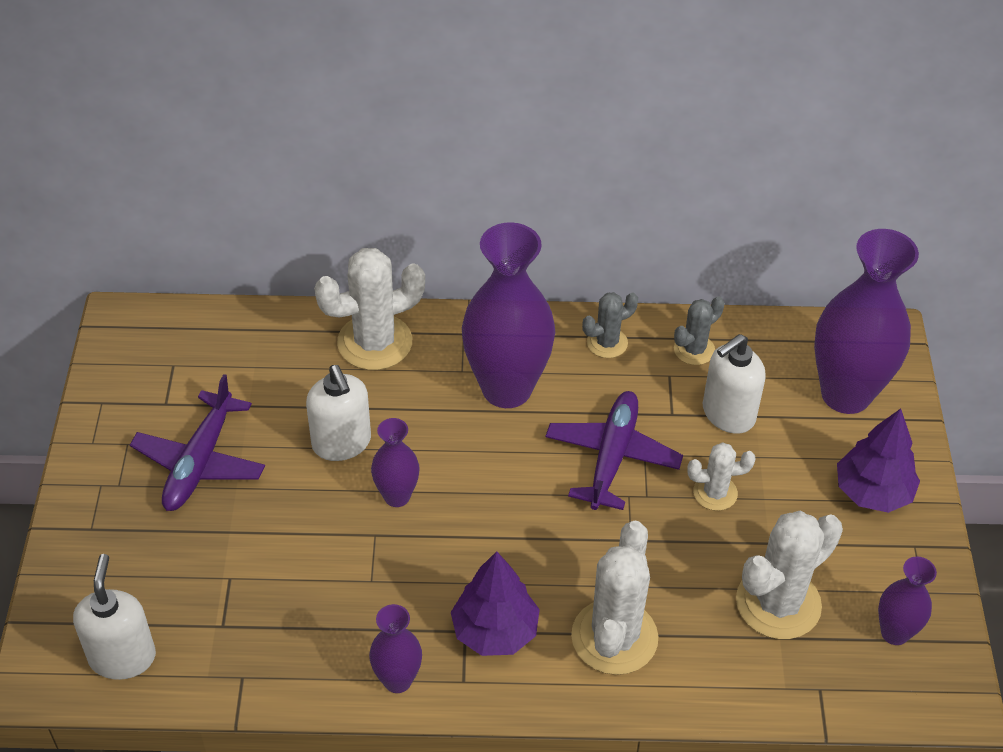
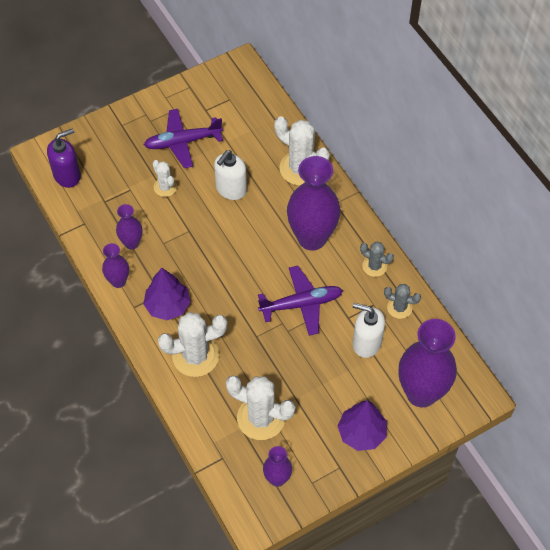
camera: 60 degrees right, 10 degrees up
white soap dispenser [73,554,156,680] -> purple soap dispenser [47,128,81,188]
purple vase [371,418,420,507] -> purple vase moved to [116,204,142,249]
white cactus [687,442,756,511] -> white cactus moved to [153,160,177,197]

